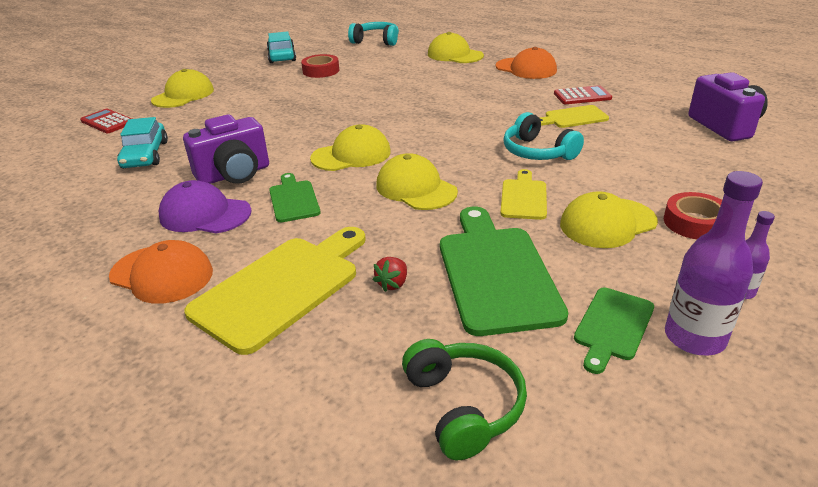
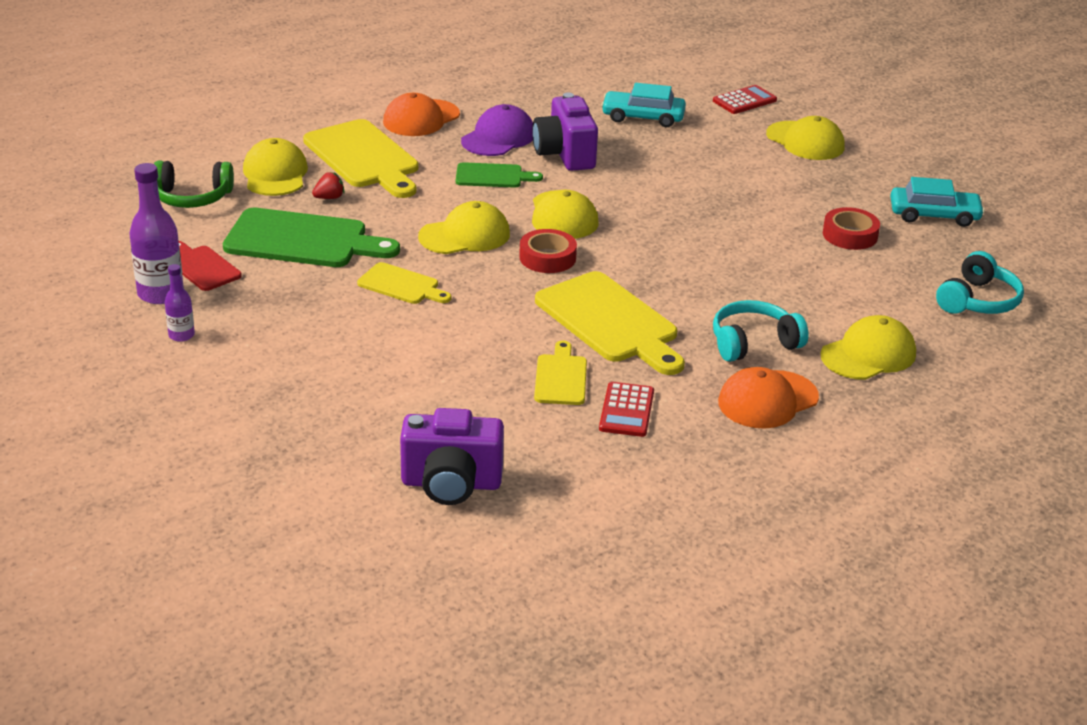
camera: 105 degrees right, 0 degrees up
red strawberry [373,257,407,292] -> red strawberry turned 105 degrees clockwise [312,172,344,199]
turquoise headphones [503,112,584,160] -> turquoise headphones moved to [713,300,809,362]
yellow cap [560,191,658,248] -> yellow cap moved to [243,138,308,196]
green cutting board [574,287,654,374] -> red cutting board [179,241,242,291]
red tape [664,192,722,239] -> red tape moved to [519,229,577,273]
none -> yellow cutting board [535,271,685,375]

